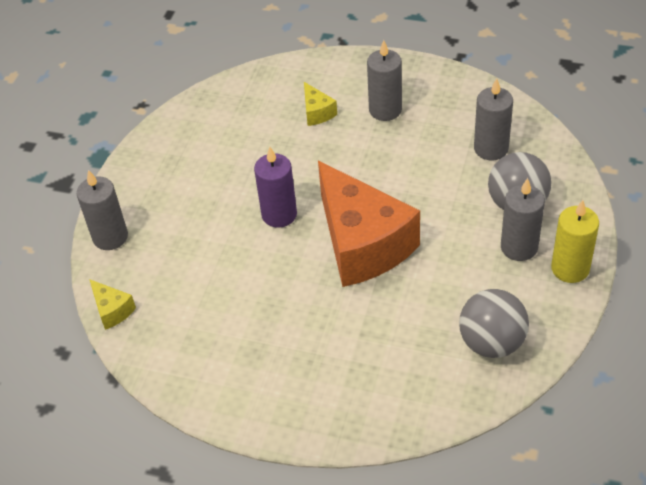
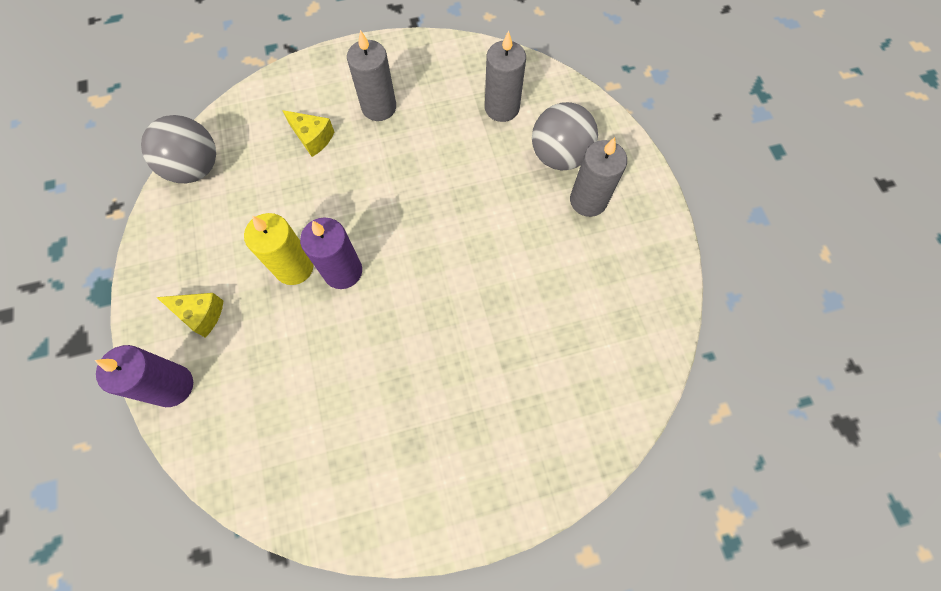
camera: 35 degrees left, 20 degrees up
grey candle [77,170,128,250] -> purple candle [95,345,193,407]
yellow cheese [89,279,136,330] -> yellow cheese moved to [156,293,223,338]
orange cheese [318,161,420,287] -> none
grey ball [459,289,529,358] -> grey ball moved to [141,115,216,183]
yellow candle [551,200,599,283] -> yellow candle moved to [244,213,314,285]

